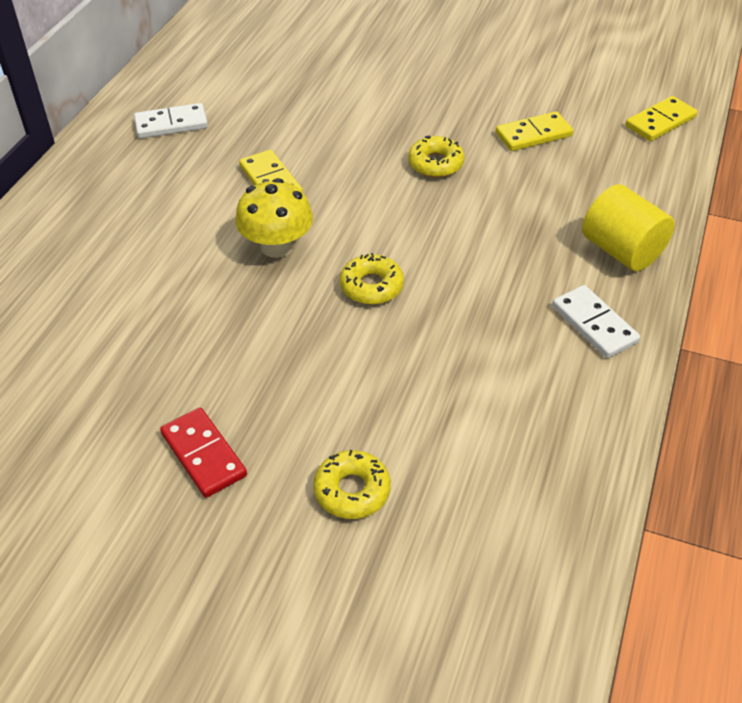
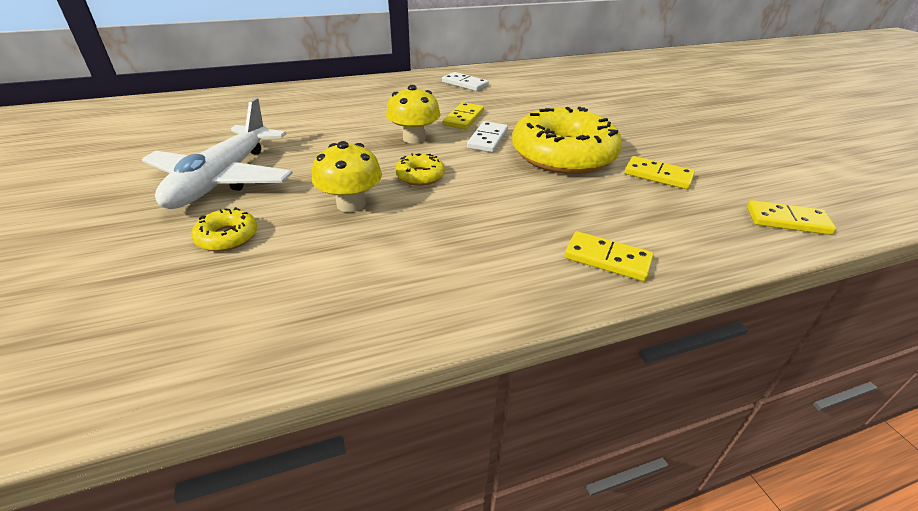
camera: 50 degrees right, 10 degrees down
red domino [160,408,247,498] -> white plane [142,98,293,209]
yellow donut [408,135,465,178] -> yellow donut [512,107,622,174], size x2.35
white domino [552,285,640,358] -> white domino moved to [467,121,508,152]
yellow cylinder [582,184,675,271] -> yellow domino [564,231,654,281]
none -> yellow mushroom [312,141,382,212]

